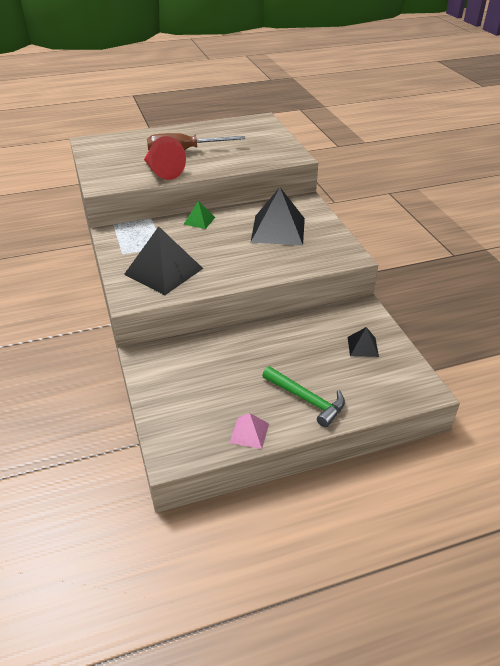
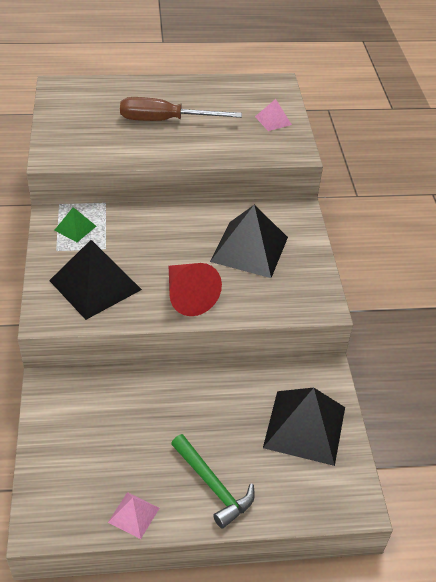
camera: 10 degrees right, 5 degrees up
red cone [144,136,186,180] -> red cone moved to [169,263,222,316]
green pyramid [184,201,215,229] -> green pyramid moved to [54,207,96,242]
black pyramid [348,327,379,357] -> black pyramid [263,388,345,466], size x2.07
none -> pink pyramid [255,99,292,131]

